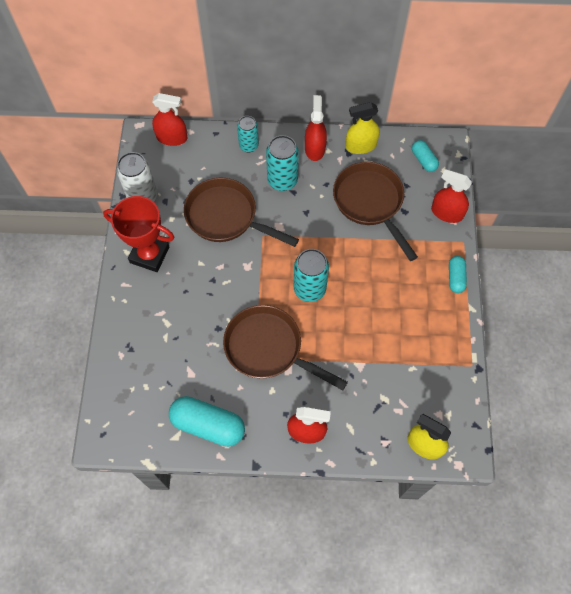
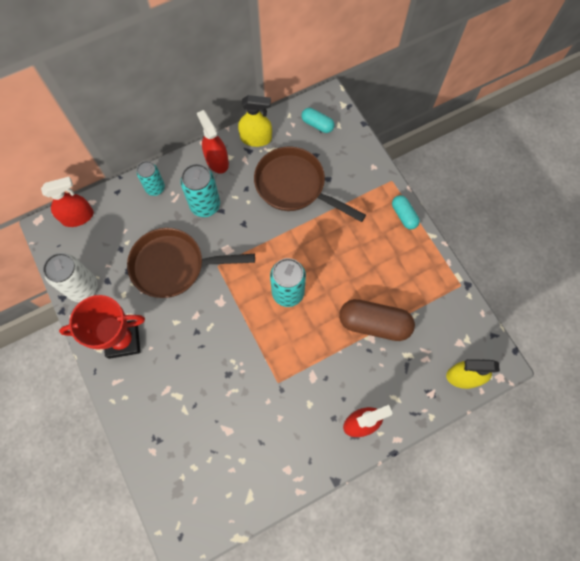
camera: 30 degrees left, 5 degrees up
turquoise capsule [169,396,245,447] -> none
brown pan [223,305,348,390] -> none
yellow spray bottle [346,102,380,154] -> yellow spray bottle turned 135 degrees counterclockwise [238,95,272,147]
red spray bottle [431,169,472,223] -> none
none -> brown capsule [339,299,415,341]

